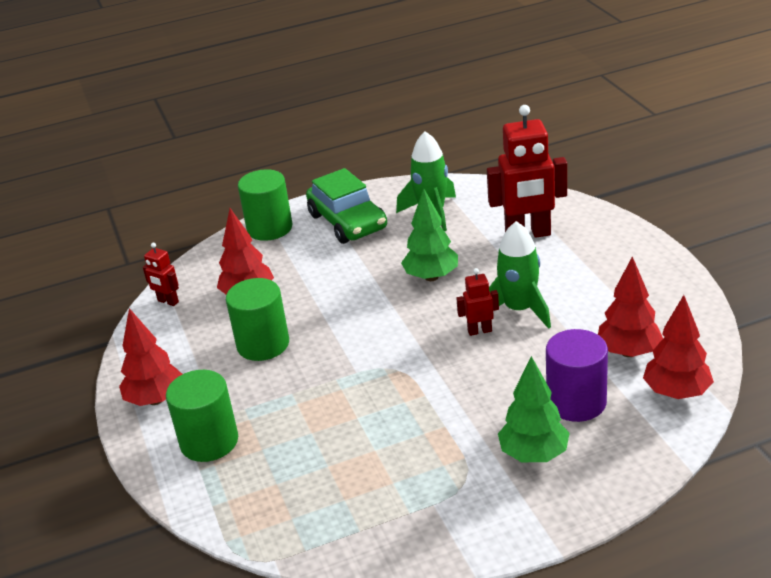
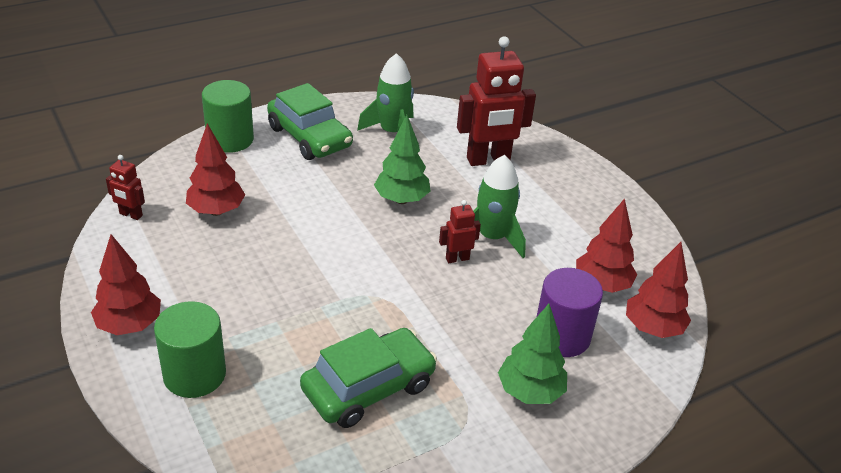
camera: 15 degrees left, 5 degrees up
green cylinder [226,278,289,361] -> none
none -> green car [300,328,437,428]

